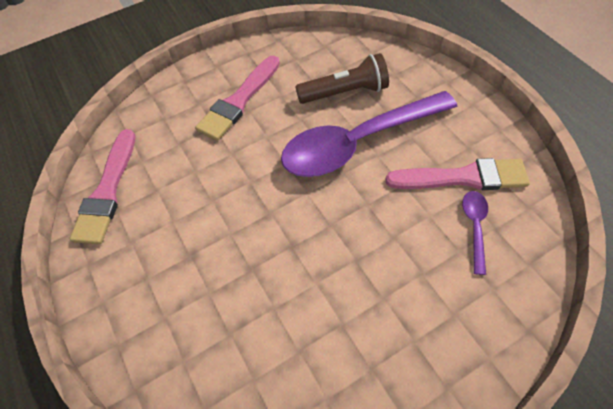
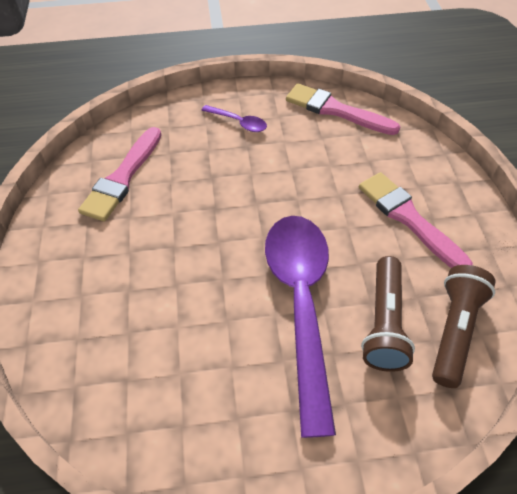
camera: 110 degrees right, 5 degrees down
pink brush [385,158,530,190] -> pink brush moved to [78,127,162,221]
purple spoon [462,191,488,275] -> purple spoon moved to [201,105,267,132]
none -> brown flashlight [432,265,495,388]

